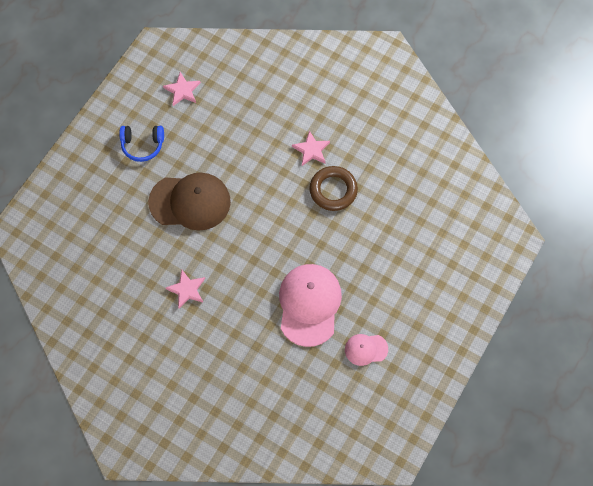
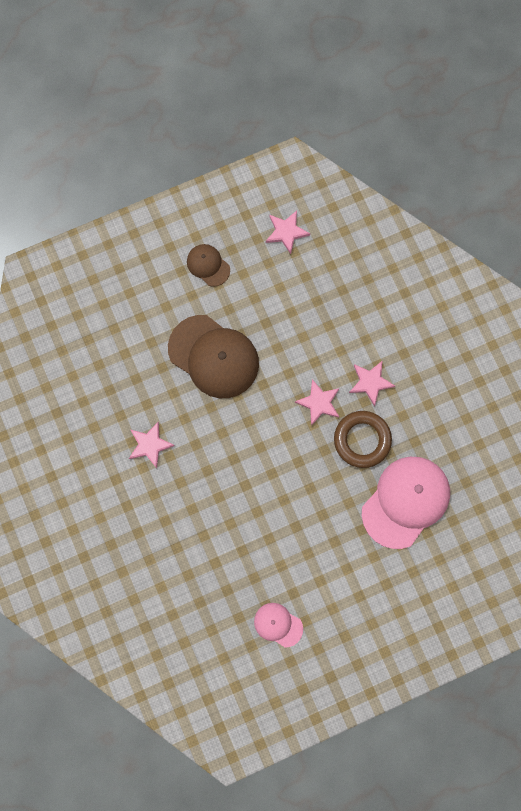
camera: 35 degrees right, 10 degrees up
blue headphones [119,126,164,162] -> brown cap [187,244,230,287]
pink cap [279,264,342,347] -> pink cap moved to [362,457,450,549]
none -> pink star [295,379,339,426]

